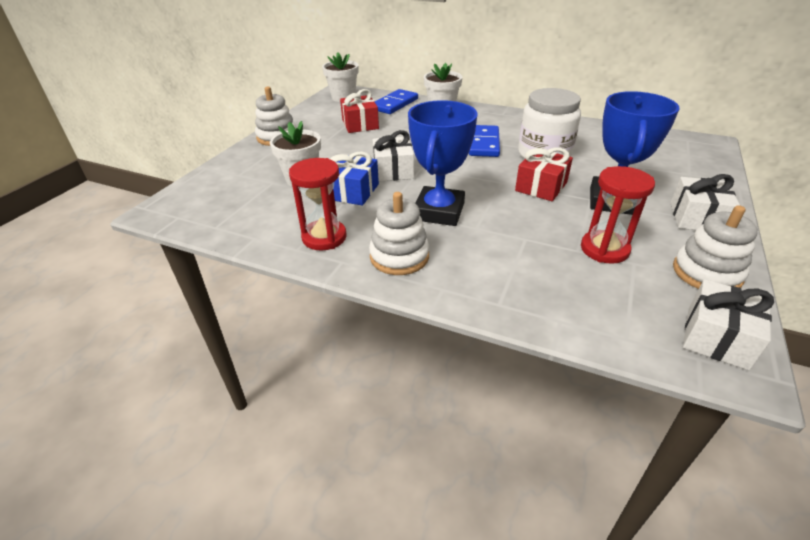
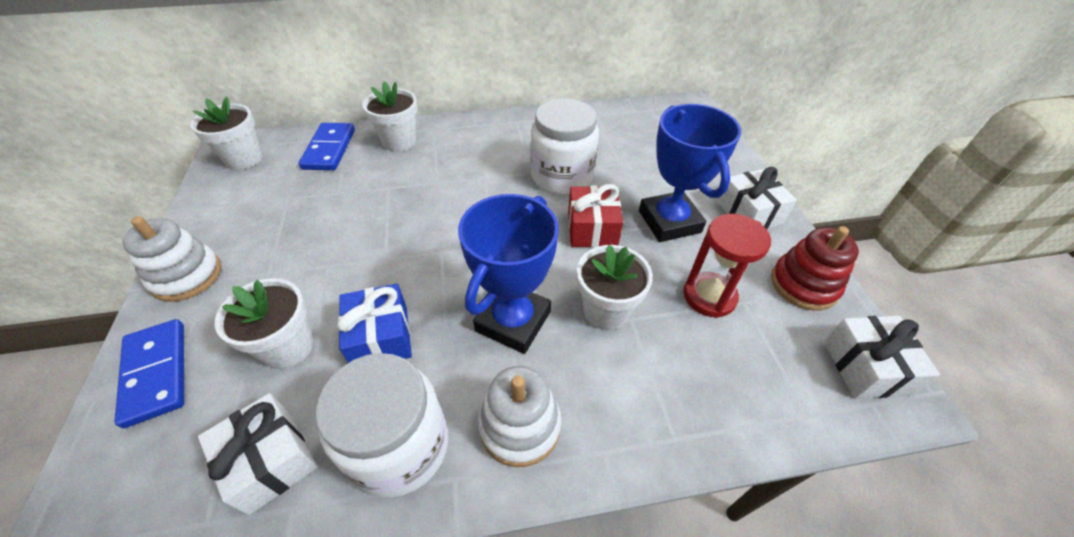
camera: 35 degrees left, 10 degrees up
red hourglass [289,158,347,250] -> white jar [315,353,448,498]
red gift [340,89,379,133] -> none
white gift [373,130,414,182] -> white gift moved to [198,393,317,515]
blue trophy [408,100,478,226] -> blue trophy turned 45 degrees clockwise [458,194,559,354]
blue domino [469,125,500,157] -> blue domino moved to [114,319,184,428]
white stacking toy [673,205,758,289] -> red stacking toy [771,226,859,311]
none -> white flower pot [577,245,653,330]

